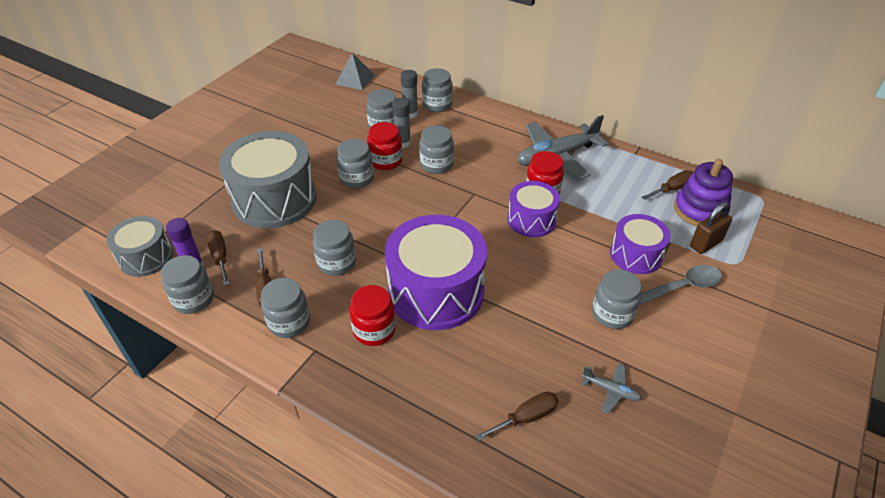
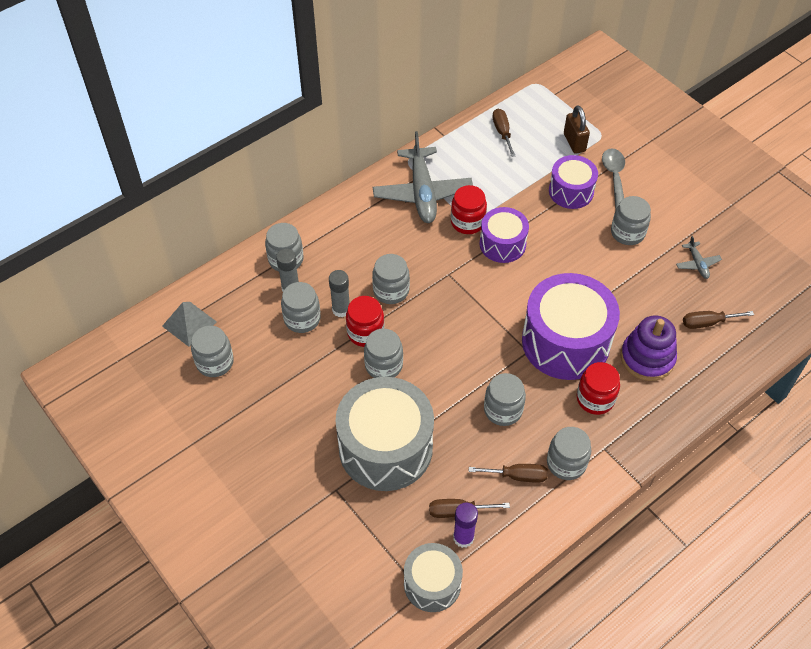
camera: 70 degrees left, 10 degrees up
grey jar [161,255,214,314] -> grey jar moved to [191,326,234,377]
brown screwdriver [475,392,558,441] -> brown screwdriver turned 90 degrees counterclockwise [683,311,754,329]
grey plane [581,364,642,414] -> grey plane turned 120 degrees clockwise [676,236,722,279]
purple stacking toy [674,159,733,226] -> purple stacking toy moved to [620,315,677,381]

